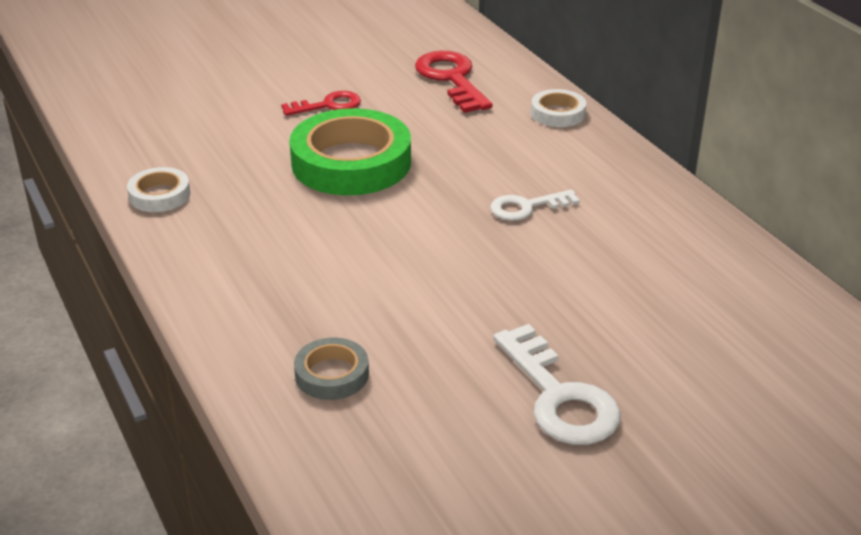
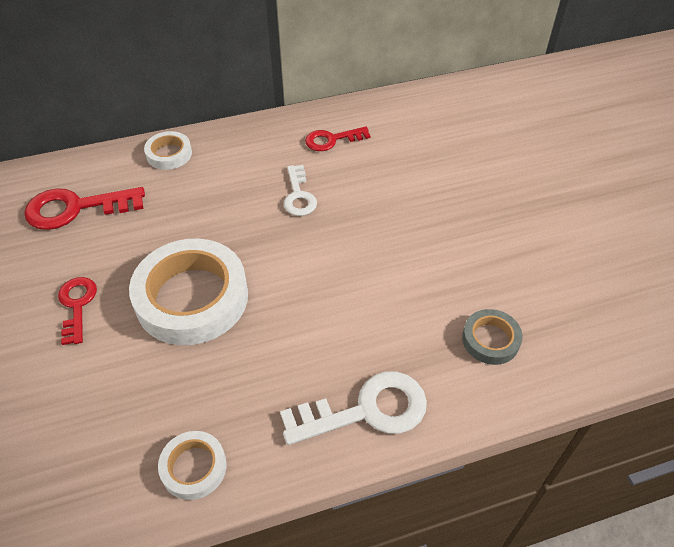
camera: 80 degrees left, 15 degrees up
green tape [289,108,411,195] -> white tape [129,239,248,345]
white key [493,324,621,445] -> white key moved to [280,371,427,445]
none -> red key [305,126,370,151]

